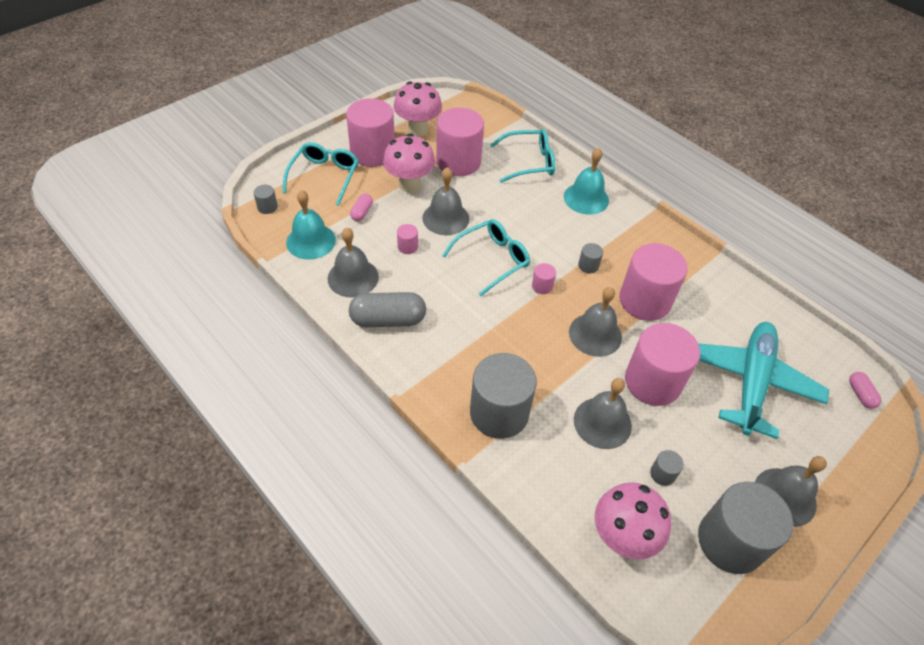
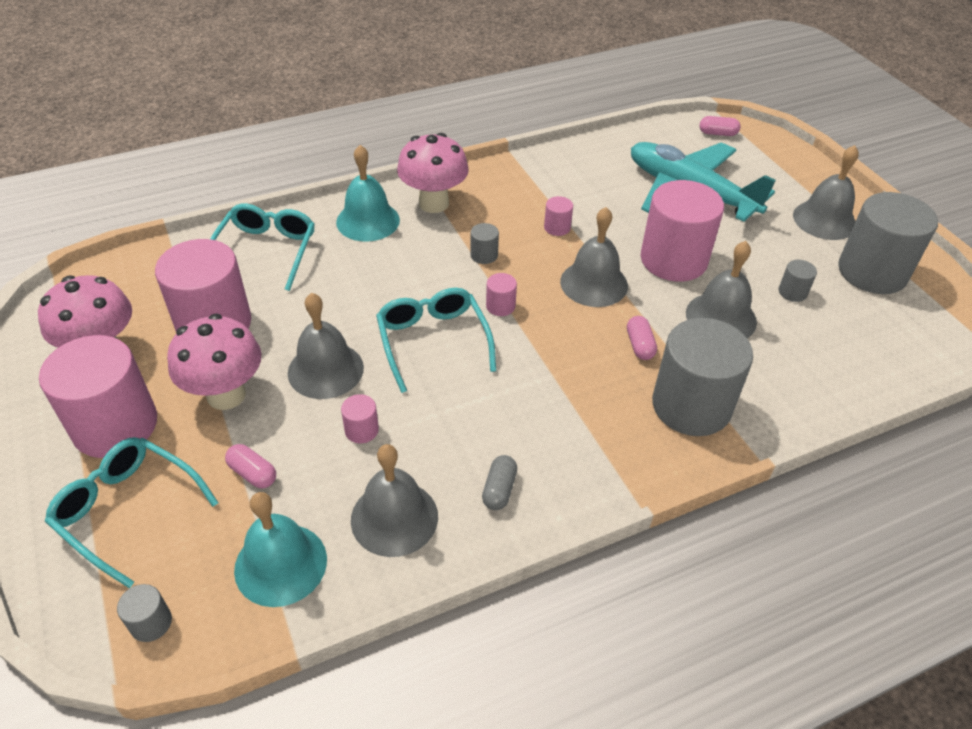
camera: 70 degrees left, 5 degrees down
grey capsule [349,292,426,327] -> grey capsule [482,455,517,510], size x0.50
pink mushroom [595,482,672,559] -> pink mushroom moved to [397,133,469,213]
pink cylinder [619,243,687,321] -> pink cylinder [544,196,573,236], size x0.41
none -> pink capsule [627,316,657,360]

